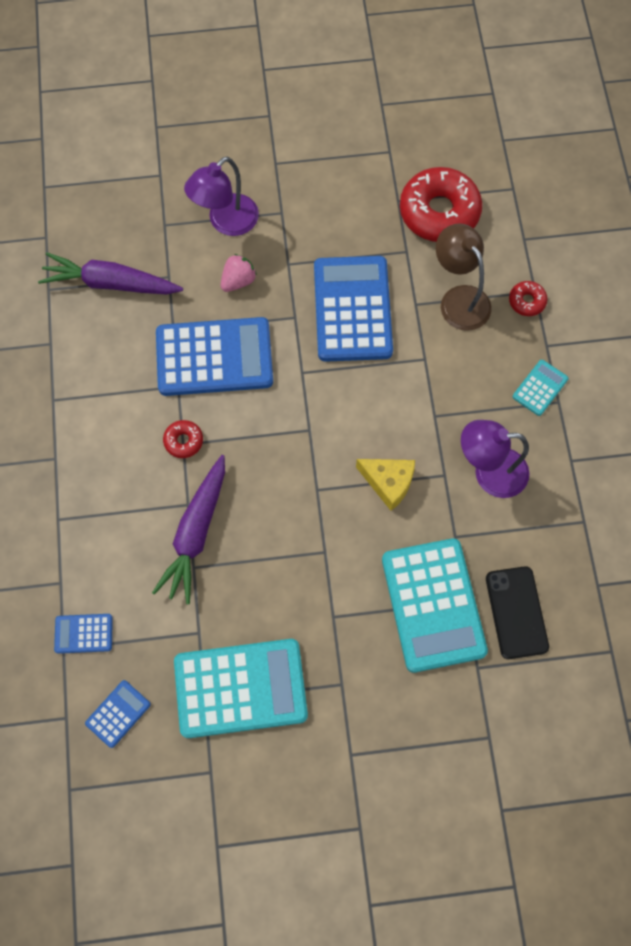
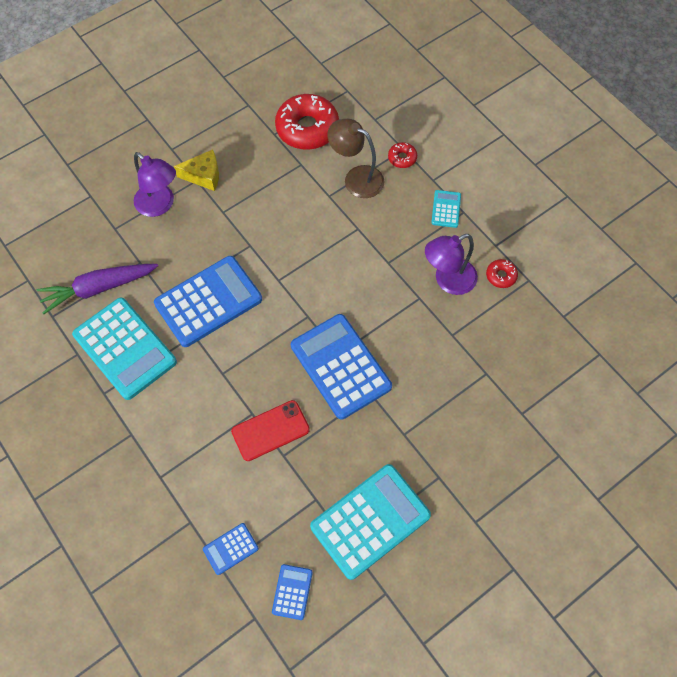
camera: 30 degrees left, 5 degrees down
purple carrot [152,455,225,604] -> red phone [231,400,310,461]
red donut [163,420,203,458] -> red donut moved to [486,259,518,288]
purple lamp [184,157,259,236] -> purple lamp turned 60 degrees counterclockwise [134,152,176,217]
pink strawberry [221,254,257,292] -> none
blue calculator [314,256,393,362] -> blue calculator moved to [291,314,392,420]
yellow cheese [356,459,415,511] -> yellow cheese moved to [174,149,219,191]
turquoise calculator [382,538,488,673] -> turquoise calculator moved to [72,298,177,400]
black phone [486,566,549,659] -> none

